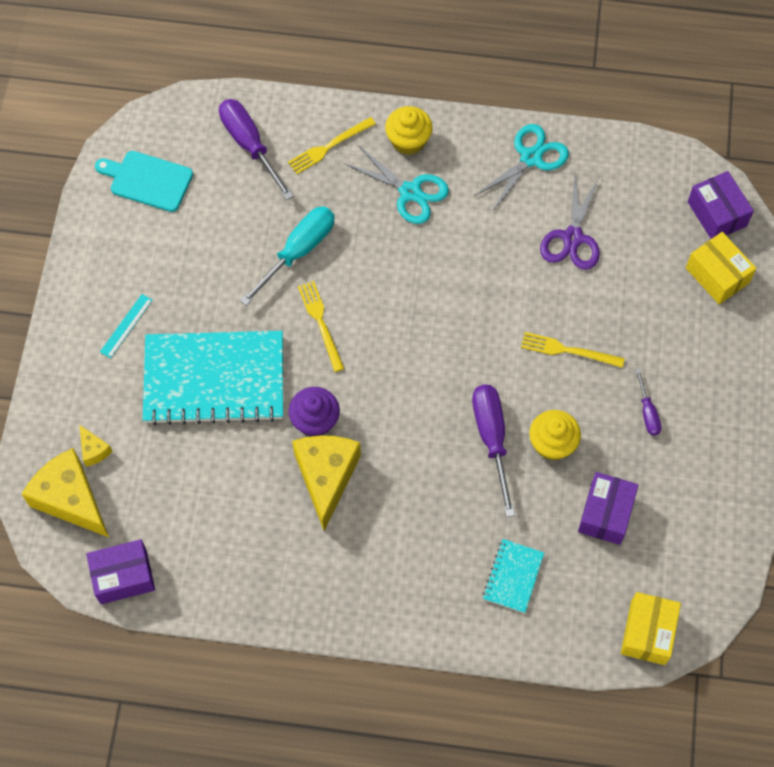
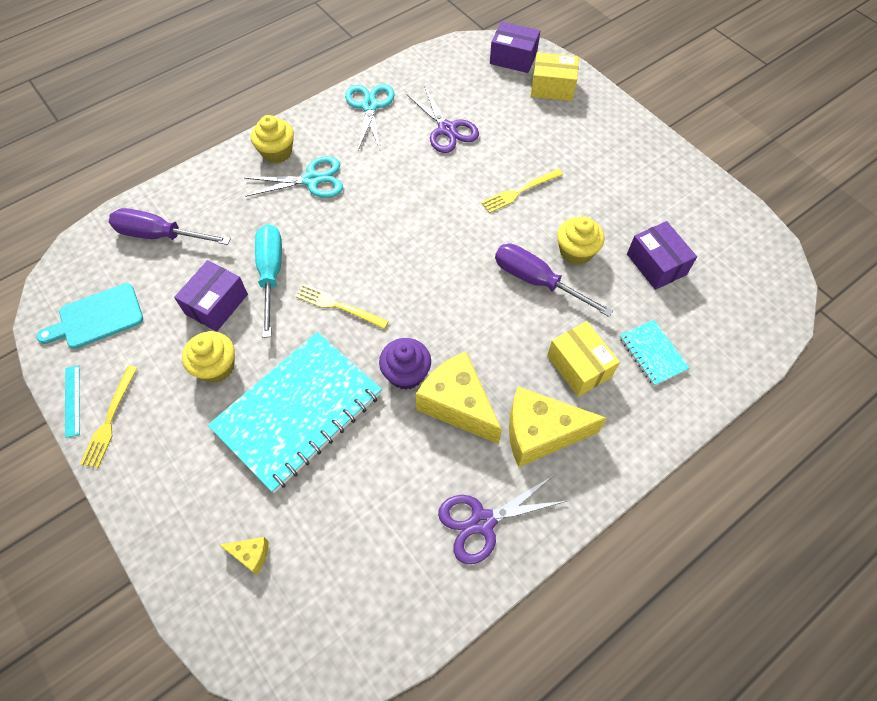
camera: 45 degrees left, 5 degrees down
yellow cheese [21,448,109,537] -> yellow cheese moved to [509,386,607,467]
purple box [86,539,155,604] -> purple box moved to [174,260,248,332]
turquoise ruler [100,294,152,358] -> turquoise ruler moved to [65,365,80,438]
yellow fork [288,117,376,174] -> yellow fork moved to [80,366,138,468]
yellow box [621,592,681,665] -> yellow box moved to [547,321,620,397]
purple screwdriver [635,369,661,435] -> none
none -> yellow cupcake [182,331,235,383]
none -> purple scissors [438,475,567,564]

